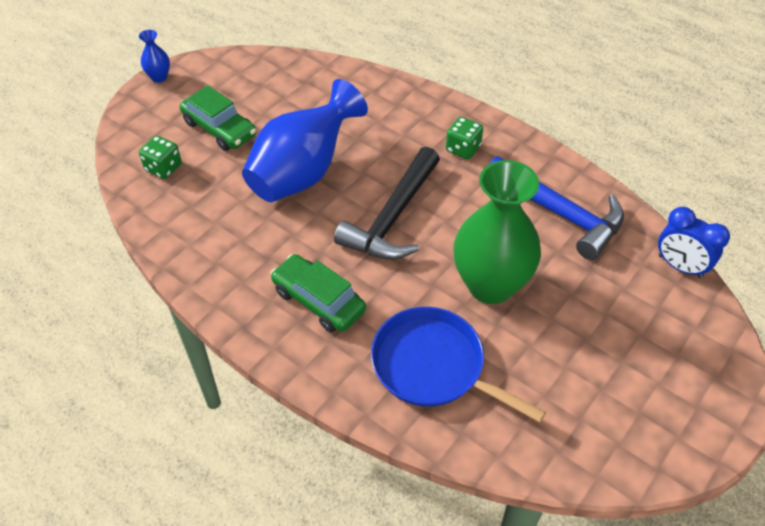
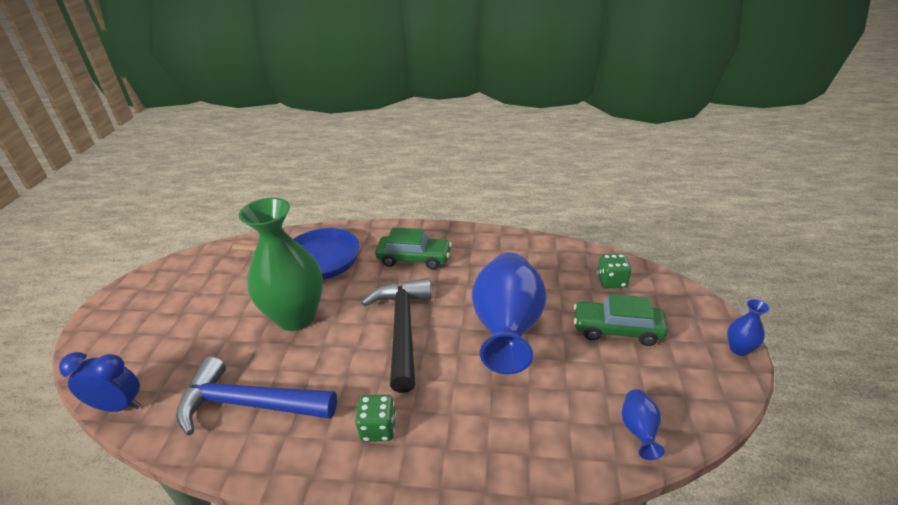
camera: 150 degrees right, 15 degrees down
none -> blue vase [622,389,664,460]

